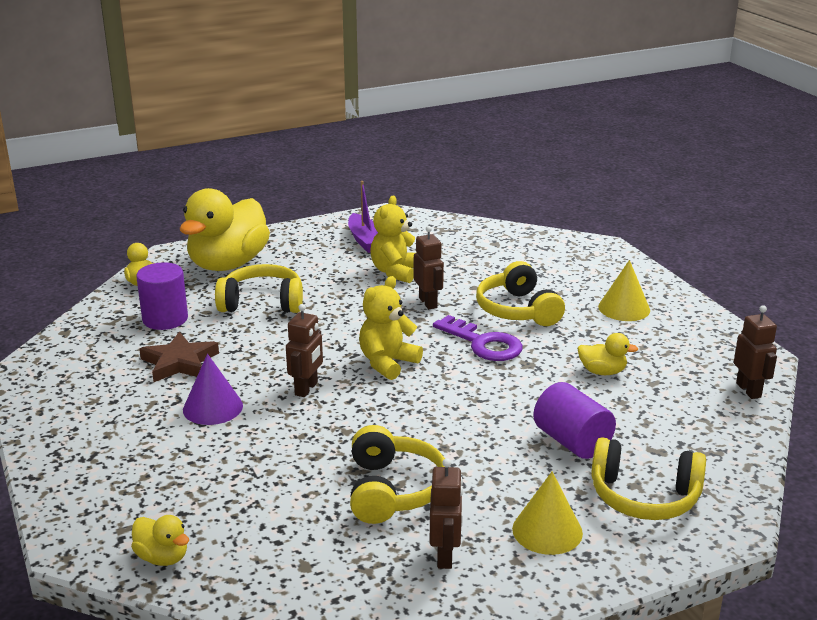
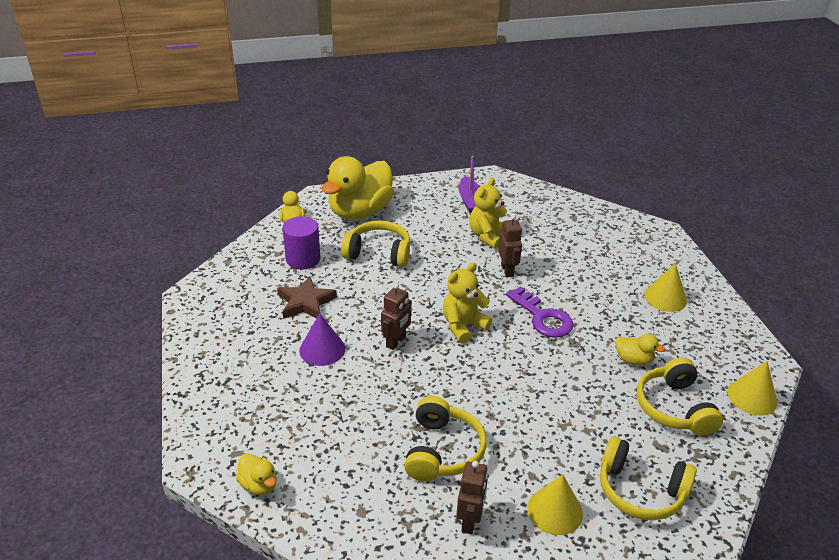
camera: 10 degrees right, 10 degrees up
yellow headphones [476,261,565,326] -> yellow headphones moved to [637,357,723,436]
purple cylinder [533,382,616,459] -> none
brown robot [734,305,777,399] -> yellow cone [728,361,778,415]

